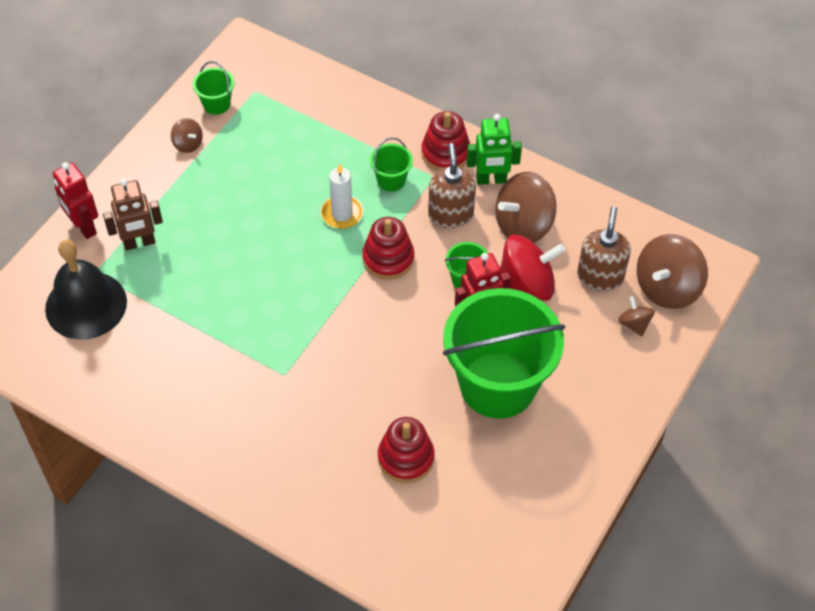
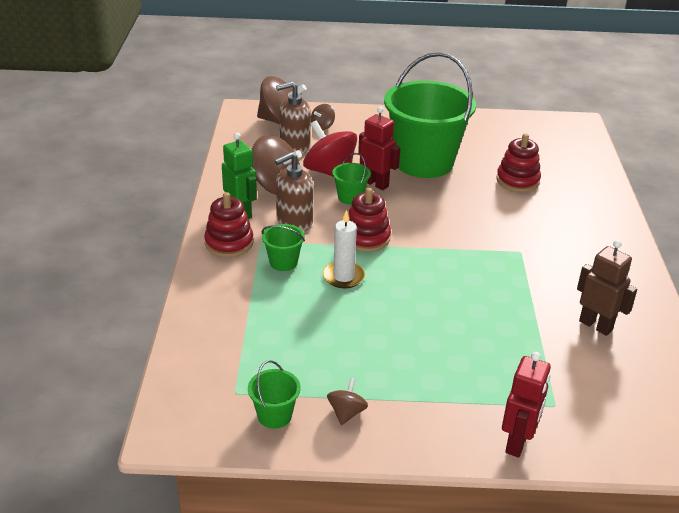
camera: 120 degrees left, 20 degrees down
black bell [45,240,127,340] -> none
brown robot [103,178,163,250] -> brown robot moved to [577,240,637,336]

